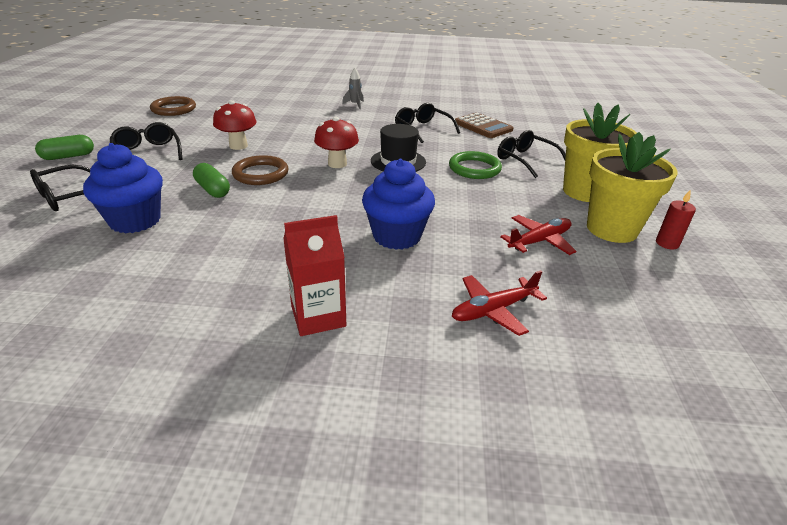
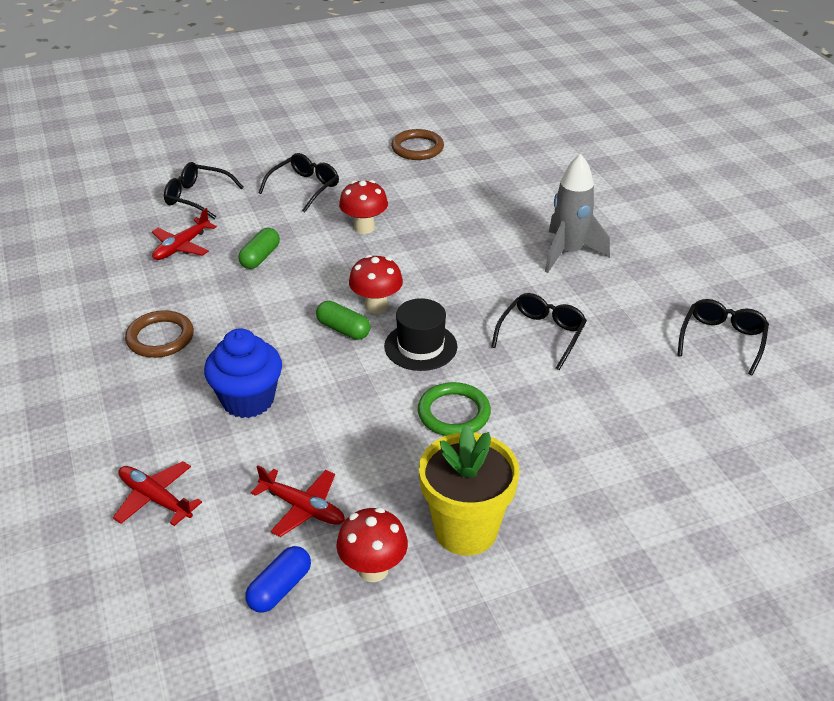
camera: 65 degrees right, 5 degrees up
green capsule [35,135,94,160] -> green capsule moved to [316,301,370,340]
blue cupcake [83,143,163,233] -> red plane [152,208,217,260]
brown ring [232,155,289,185] -> brown ring moved to [125,310,194,358]
red carton [283,215,346,336] -> none
grey rocket [342,68,364,109] -> grey rocket [545,154,610,273], size x2.08
brown calculator [455,113,514,138] -> none
black glasses [497,130,566,178] -> black glasses moved to [677,299,769,375]
yellow flower pot [587,132,678,243] -> red mushroom [336,507,408,582]
red candle [656,190,696,249] -> none
none -> blue capsule [245,546,311,613]

